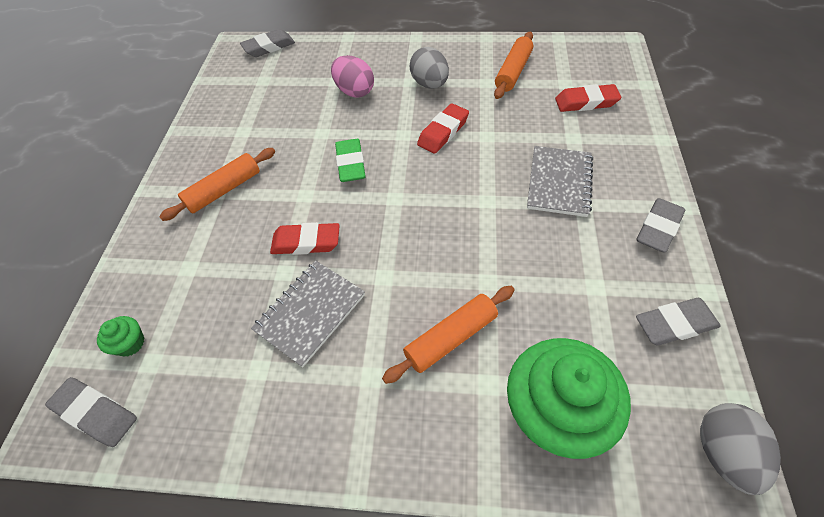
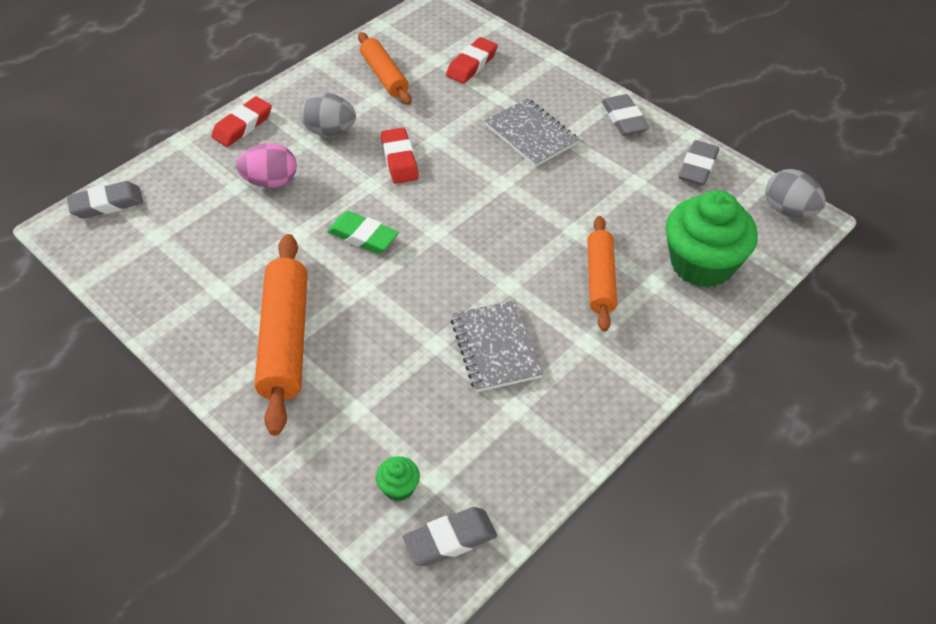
camera: 55 degrees left, 5 degrees down
orange rolling pin [159,148,275,221] -> orange rolling pin [255,234,307,436], size x1.57
grey eraser [240,29,295,57] -> grey eraser turned 60 degrees clockwise [67,181,143,218]
red eraser [270,222,340,255] -> red eraser moved to [211,96,272,147]

